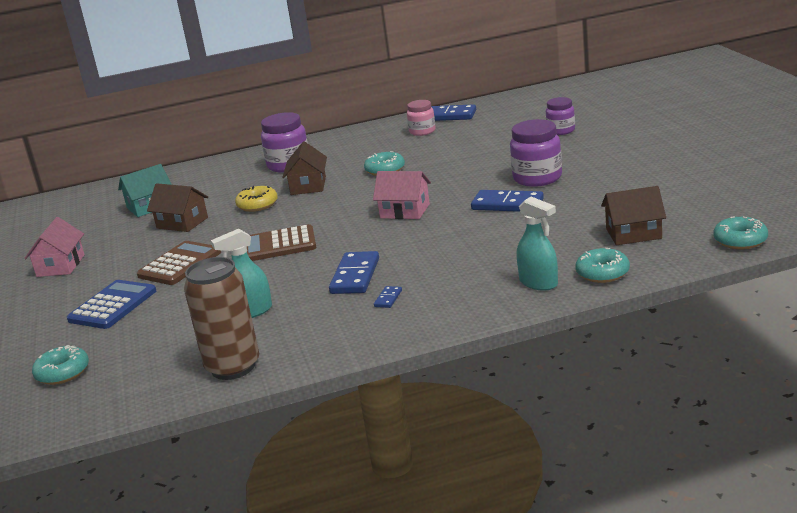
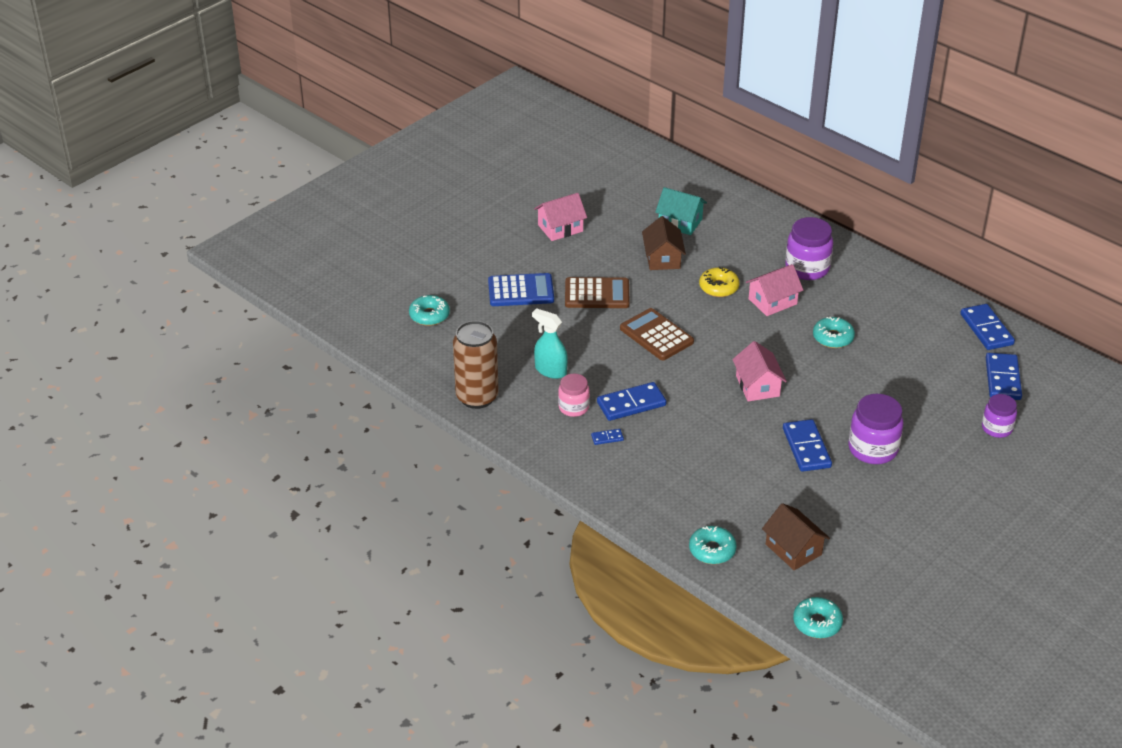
camera: 55 degrees right, 15 degrees up
brown house [282,141,327,195] -> pink house [746,264,803,316]
pink jar [407,100,436,136] -> pink jar moved to [558,374,590,417]
turquoise spray bottle [517,197,558,290] -> none
none -> blue domino [986,353,1022,400]

